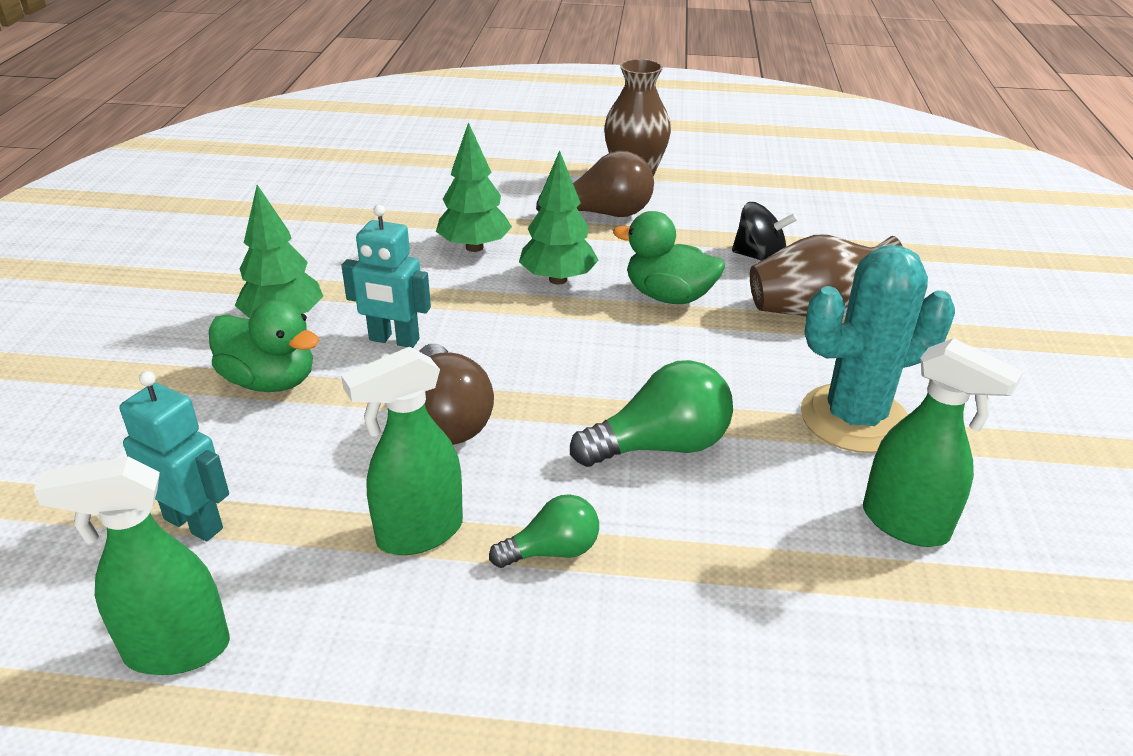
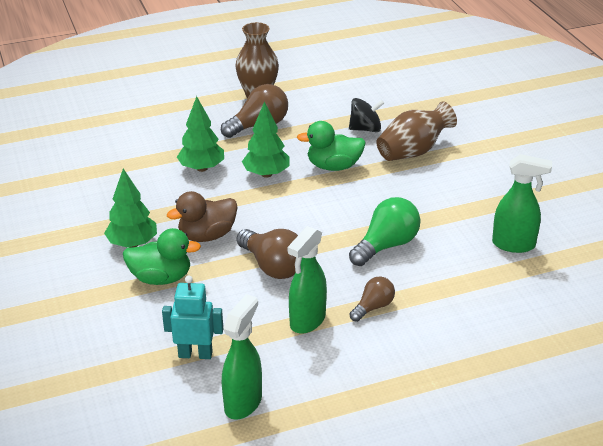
camera: 25 degrees left, 0 degrees up
green spray bottle [33,456,230,675] -> green spray bottle turned 150 degrees clockwise [222,294,262,419]
turquoise robot [341,205,431,348] -> brown duck [167,191,238,242]
green light bulb [489,494,599,568] -> brown light bulb [350,277,395,322]
turquoise cactus [801,245,955,453] -> none

